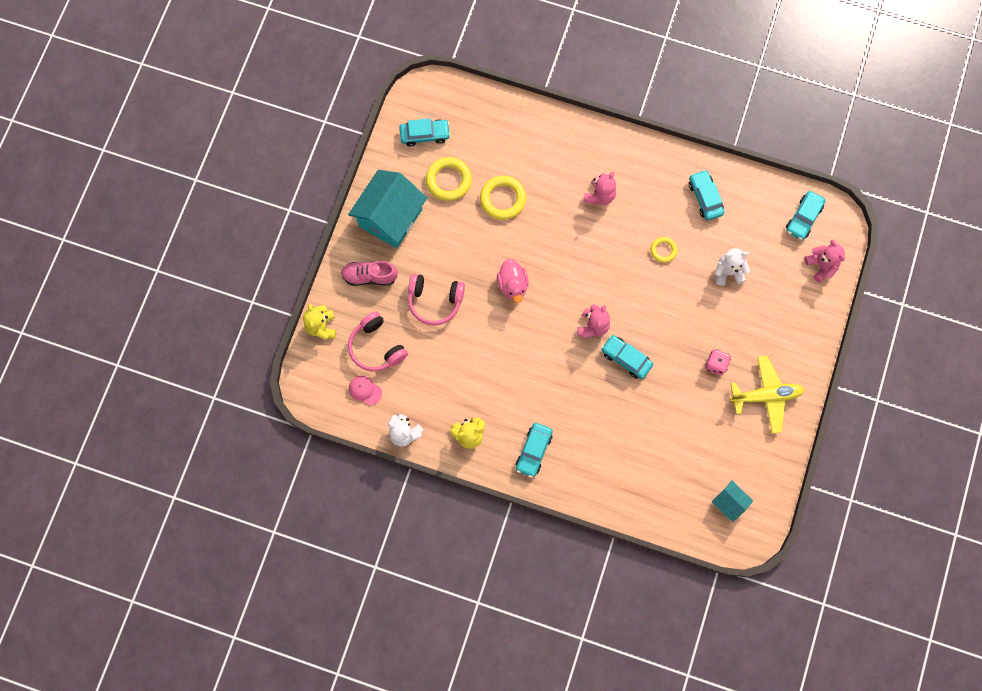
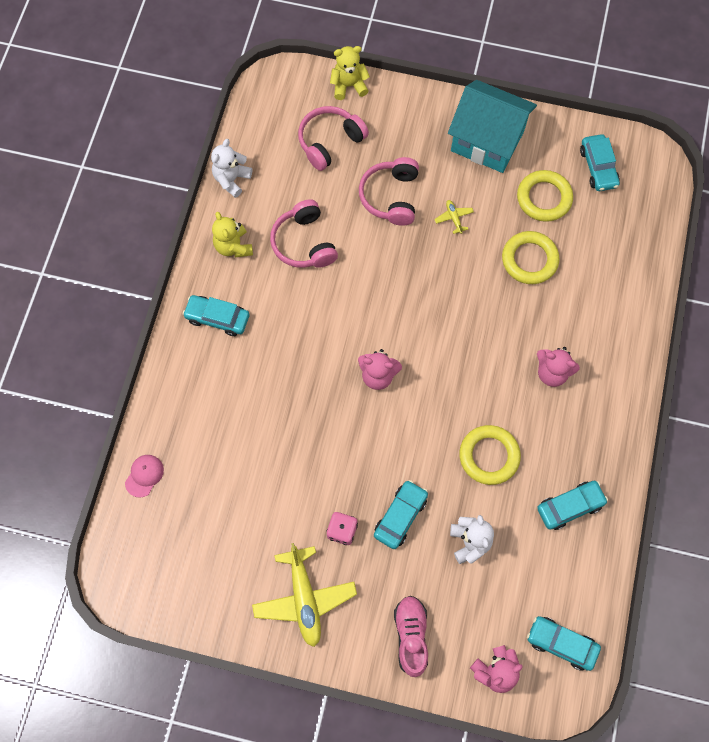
camera: 85 degrees right, 5 degrees down
pink shoe [341,261,398,286] -> pink shoe moved to [394,596,428,677]
pink cap [349,376,382,405] -> pink cap moved to [125,455,164,498]
pink duck [497,259,529,303] -> none
turquoise car [601,335,653,379] -> turquoise car moved to [374,480,428,549]
yellow ring [651,237,677,263] -> yellow ring [459,425,521,485], size x1.74
turquoise house [712,480,753,522] -> none
none -> pink headphones [270,199,338,268]
none -> yellow plane [434,200,474,234]

